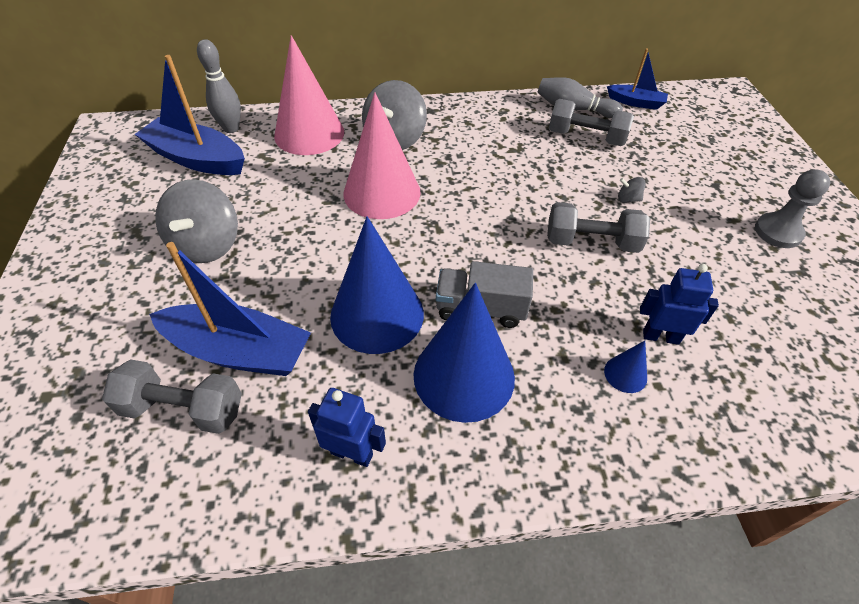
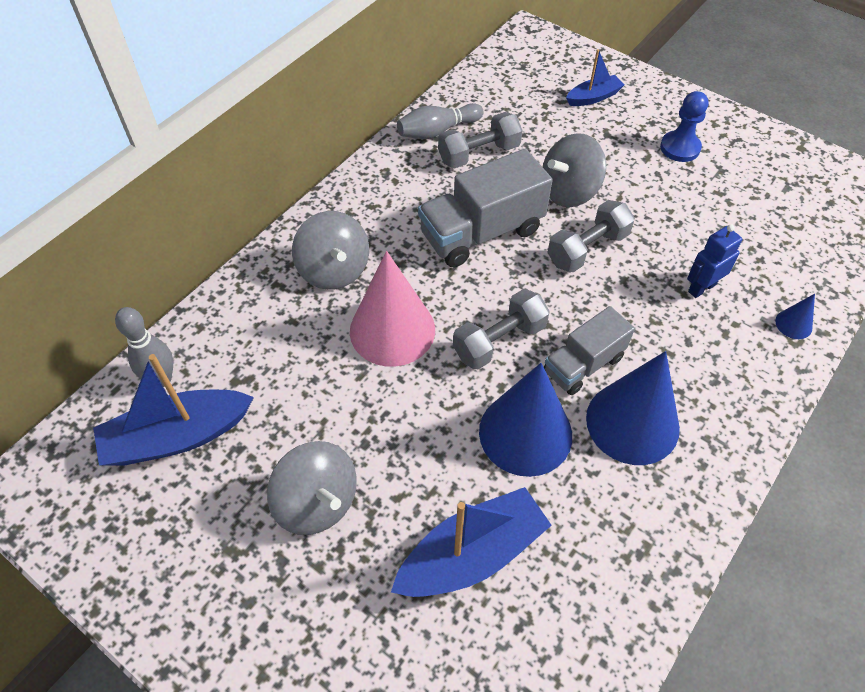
camera: 45 degrees left, 5 degrees up
grey dumbbell [102,359,242,434] -> grey dumbbell moved to [453,289,550,369]
pink cone [274,35,344,155] -> none
blue robot [308,388,386,467] -> none
blue cone [604,341,647,393] -> blue cone moved to [775,294,815,339]
blue boat [607,48,668,110] -> blue boat moved to [566,49,624,106]
grey spinning top [618,177,646,203] -> grey spinning top [543,133,606,207], size x2.41
grey pawn [755,169,830,248] -> blue pawn [660,91,709,162]
none -> grey truck [418,149,553,267]

